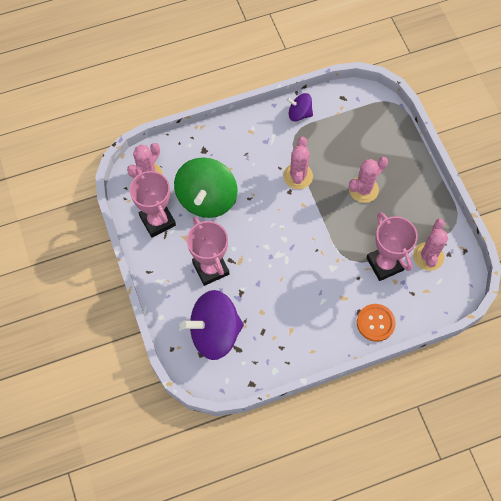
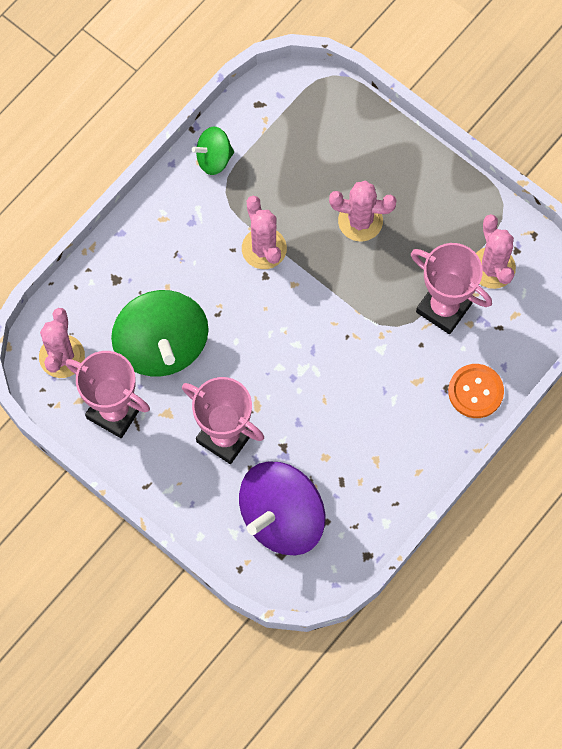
camera: 30 degrees left, 5 degrees up
purple spinning top [287,93,313,121] -> green spinning top [192,127,234,175]
pink cactus [349,157,388,203] -> pink cactus turned 75 degrees clockwise [329,181,397,241]

